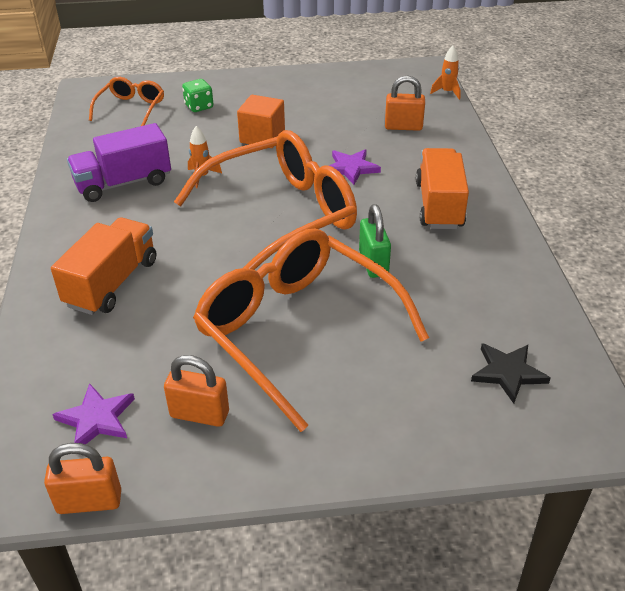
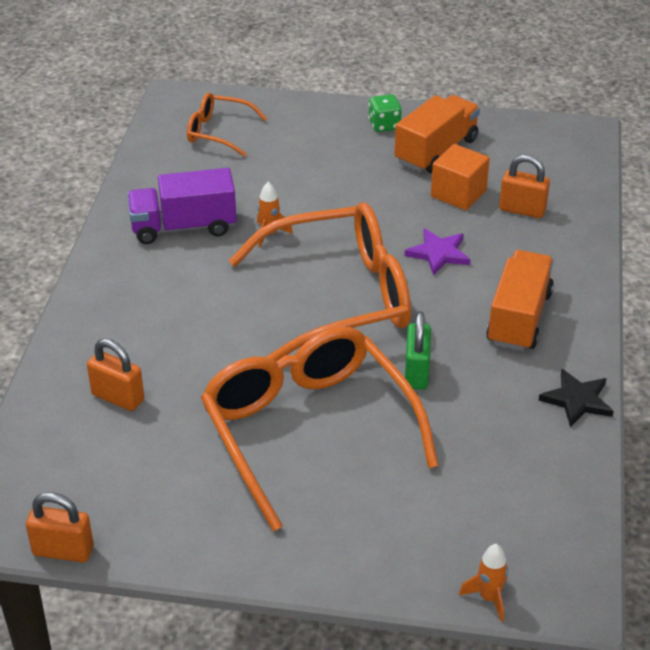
camera: 15 degrees right, 0 degrees up
orange truck [51,217,156,315] -> orange truck moved to [394,95,480,173]
purple star [52,383,135,444] -> none
orange glasses [89,77,164,126] -> orange glasses turned 105 degrees counterclockwise [187,92,267,157]
orange padlock [164,355,229,427] -> orange padlock moved to [87,339,144,411]
green dice [182,79,213,112] -> green dice moved to [368,94,402,132]
orange cube [237,95,285,148] -> orange cube moved to [431,144,490,210]
orange rocket [430,46,461,100] -> orange rocket moved to [459,544,508,622]
black star [471,343,551,404] -> black star moved to [539,369,614,427]

